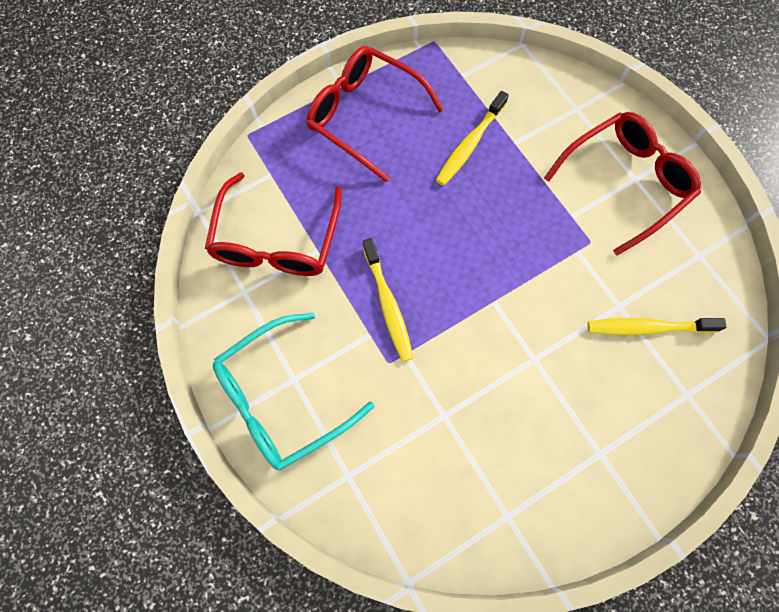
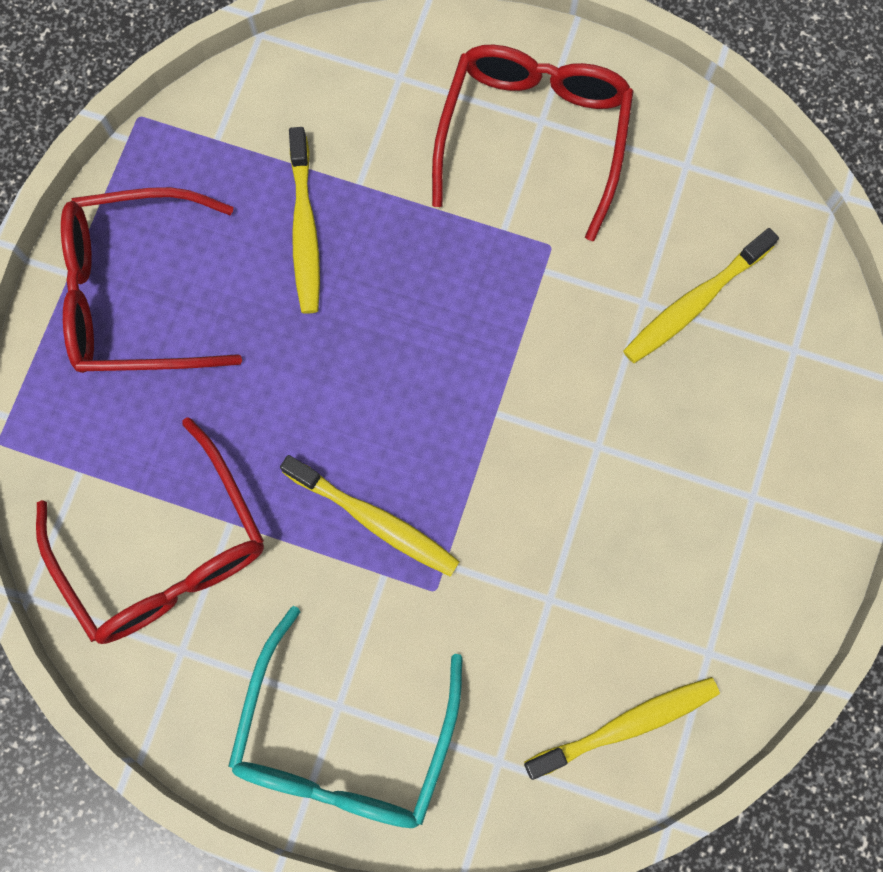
camera: 40 degrees left, 5 degrees up
none -> yellow toothbrush [524,677,720,780]

